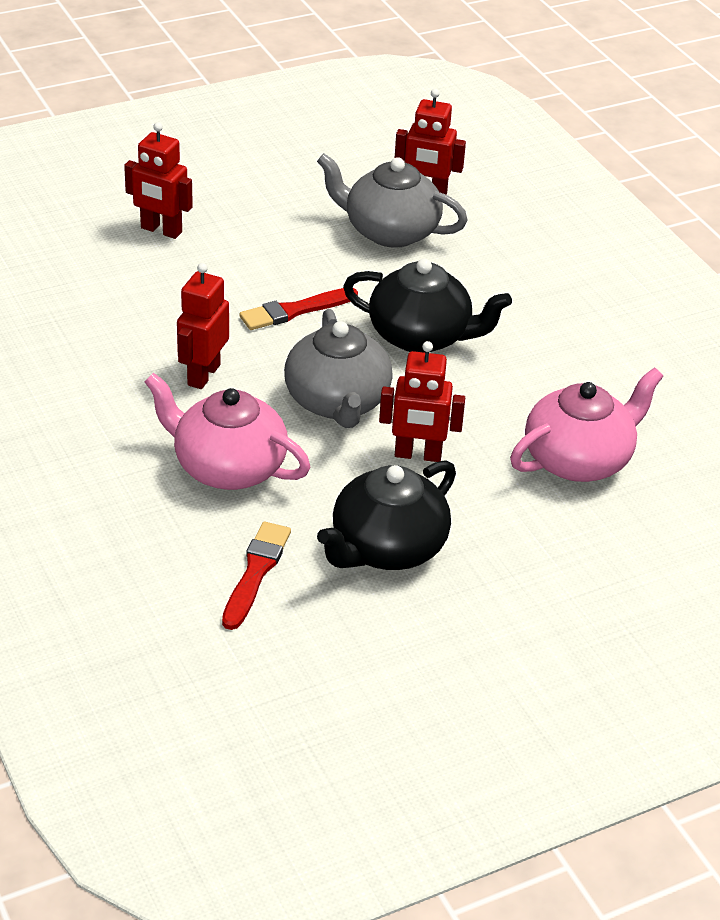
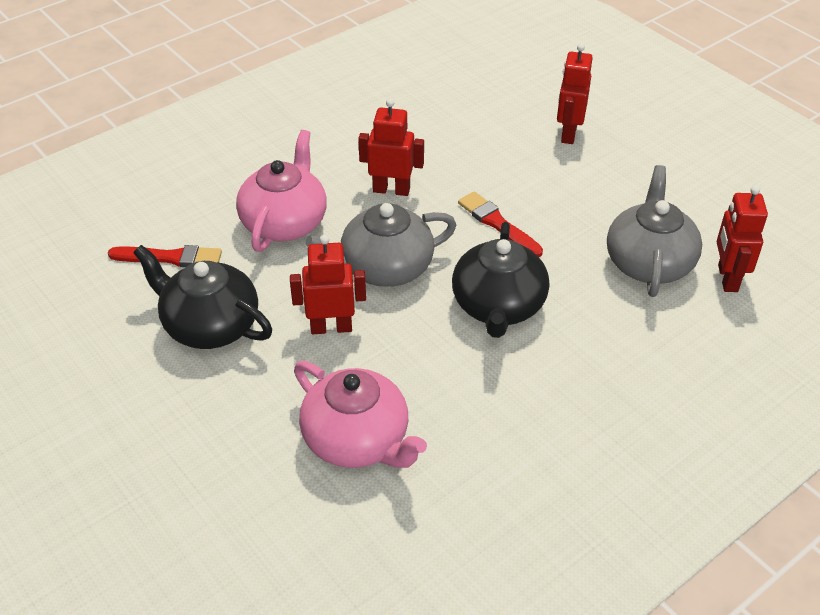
camera: 80 degrees right, 5 degrees up
red robot [379,341,465,462] -> red robot turned 90 degrees clockwise [290,235,366,334]

